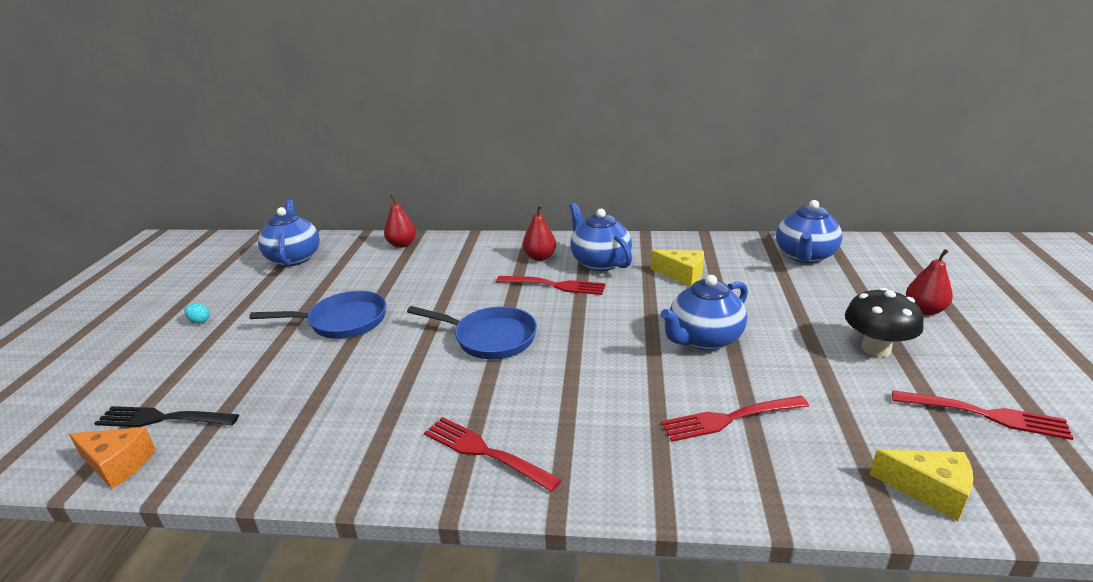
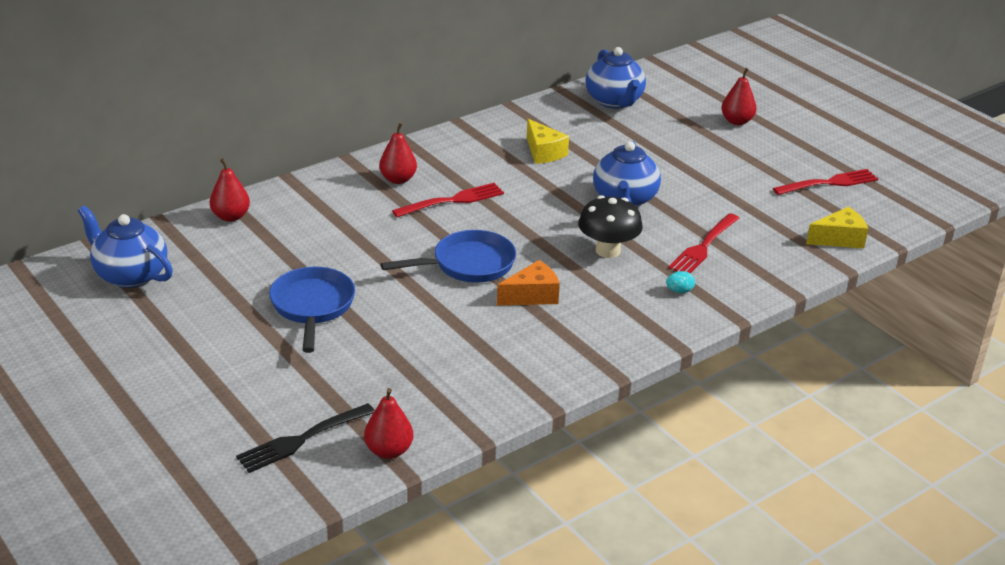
camera: 45 degrees left, 5 degrees up
orange cheese [69,427,156,489] -> orange cheese moved to [497,260,560,305]
turquoise egg [184,303,210,324] -> turquoise egg moved to [666,271,695,293]
blue pan [249,291,386,339] -> blue pan turned 45 degrees counterclockwise [269,267,355,353]
red fork [424,417,562,492] -> none
blue teapot [569,203,632,271] -> none
yellow cheese [650,250,704,286] -> yellow cheese turned 75 degrees clockwise [527,119,569,164]
black mushroom [845,288,924,357] -> black mushroom moved to [578,195,643,258]
none -> red pear [364,388,413,459]

